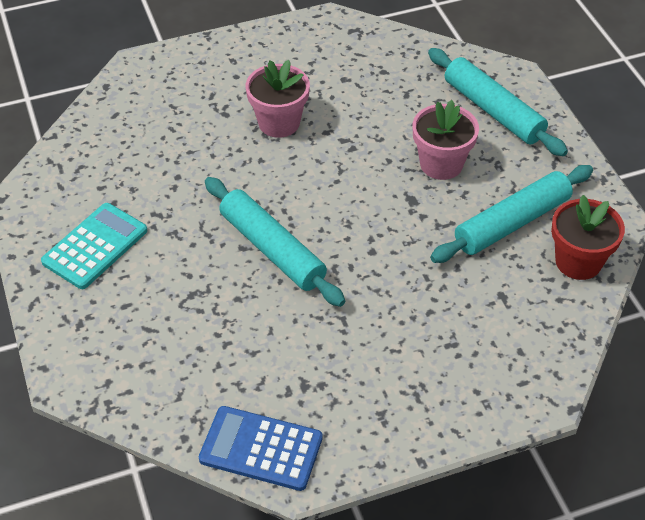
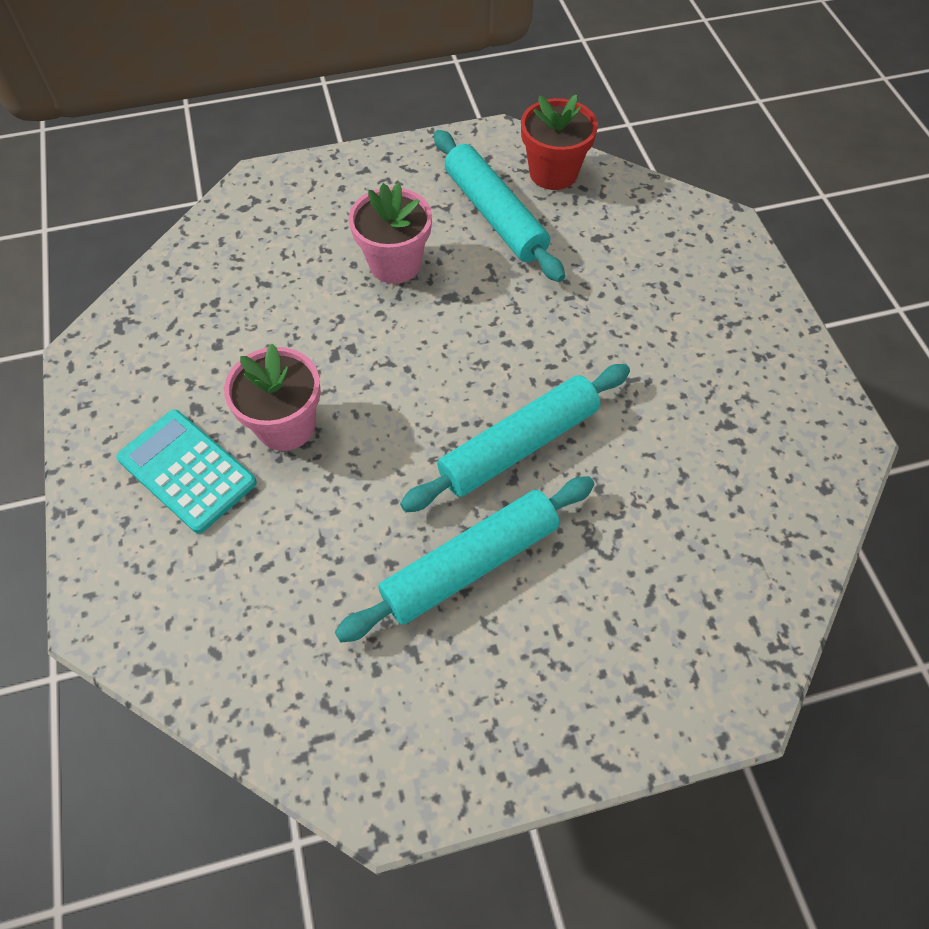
camera: 85 degrees left, 10 degrees up
turquoise calculator [41,203,147,289] -> turquoise calculator moved to [116,410,257,533]
blue calculator [199,406,323,491] -> none
turquoise rolling pin [428,48,568,156] -> turquoise rolling pin moved to [335,476,594,642]

